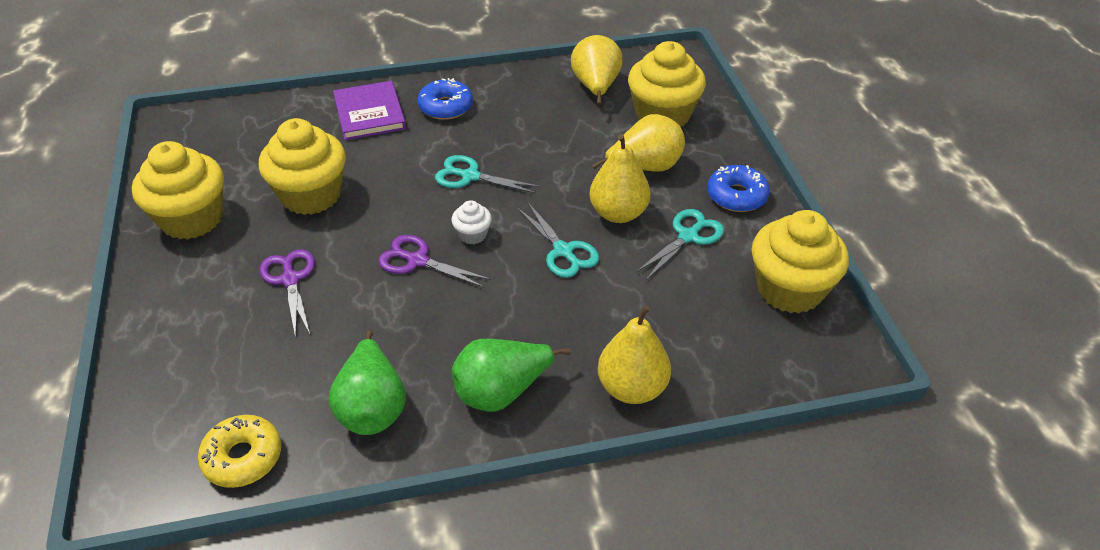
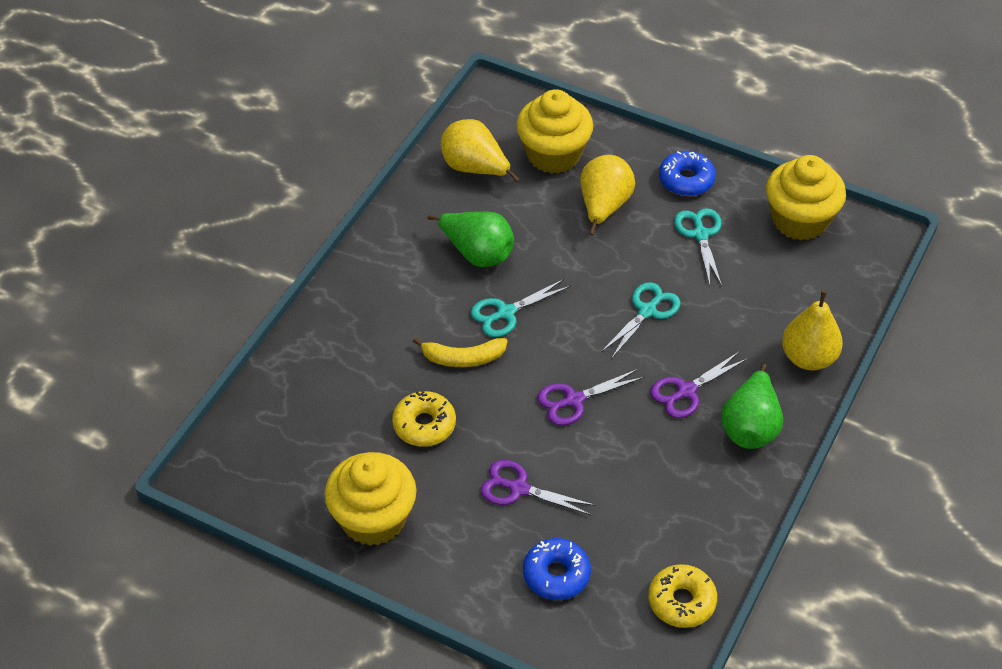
camera: 50 degrees left, 5 degrees up
yellow cupcake [259,118,346,215] -> yellow donut [392,390,456,447]
green pear [329,331,406,435] -> green pear moved to [427,211,514,267]
purple book [333,81,406,140] -> none
blue donut [417,78,473,120] -> blue donut moved to [523,538,591,600]
white cupcake [452,200,492,244] -> none
turquoise scissors [517,203,599,278] -> turquoise scissors turned 60 degrees counterclockwise [601,282,681,359]
yellow pear [589,134,651,223] -> none
none -> yellow banana [413,337,508,367]
none -> purple scissors [650,351,748,418]

